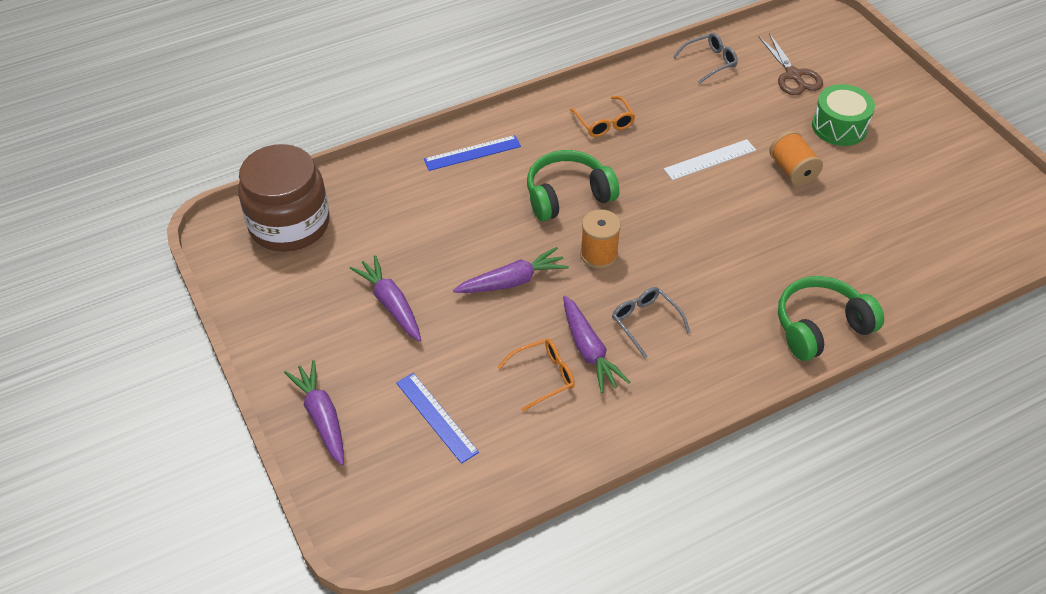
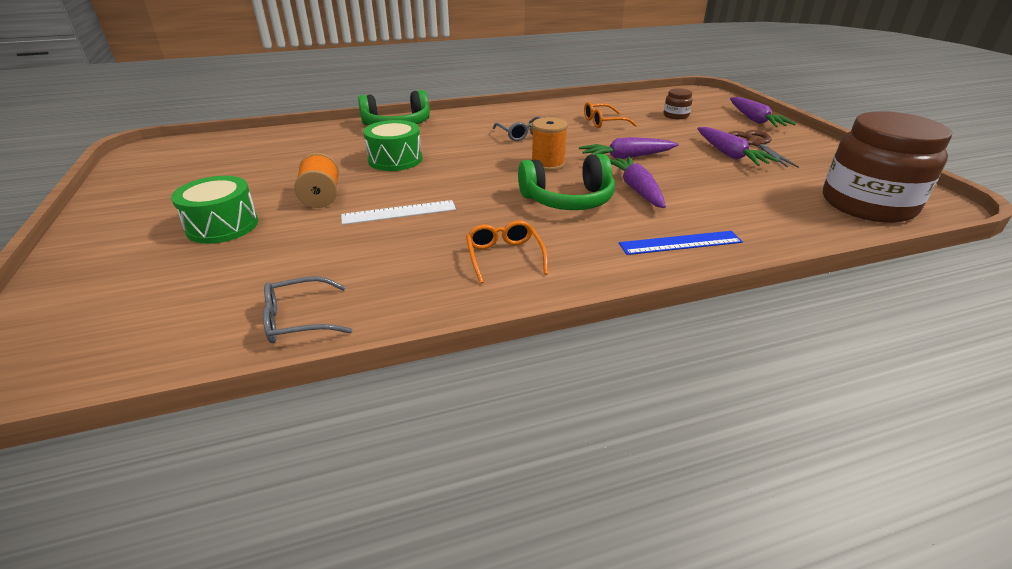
camera: 170 degrees left, 15 degrees down
blue ruler [396,373,479,464] -> brown jar [664,88,692,119]
purple carrot [563,296,630,393] -> purple carrot moved to [610,157,666,208]
brown scissors [759,33,823,95] -> brown scissors moved to [729,130,799,168]
none -> green drum [363,120,422,171]

